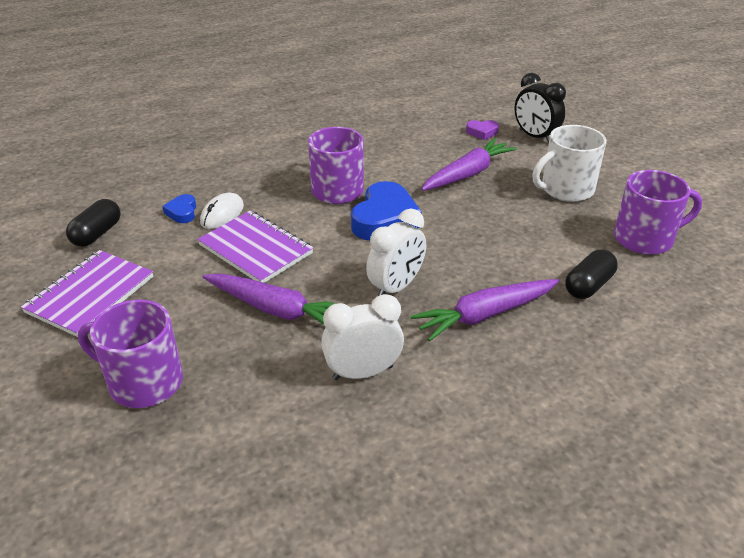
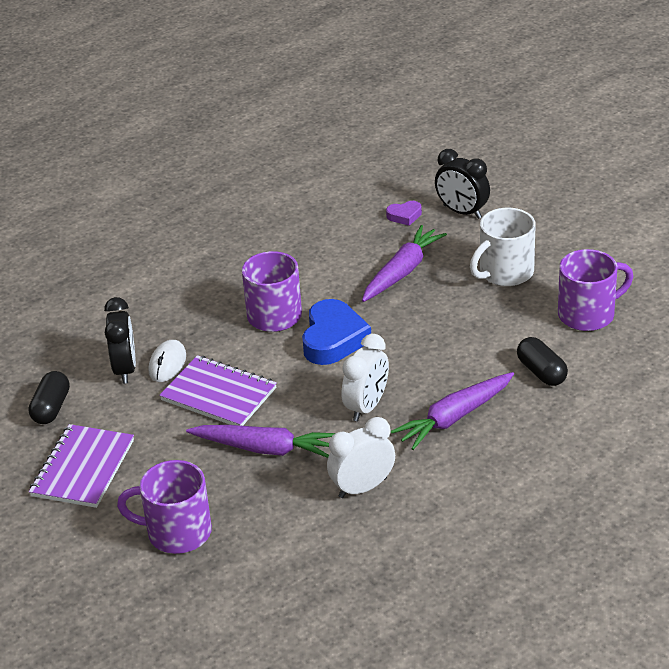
camera: 10 degrees left, 0 degrees up
blue heart [162,194,196,223] -> black clock [104,297,136,384]
black capsule [565,249,618,299] -> black capsule turned 60 degrees counterclockwise [517,337,568,386]

